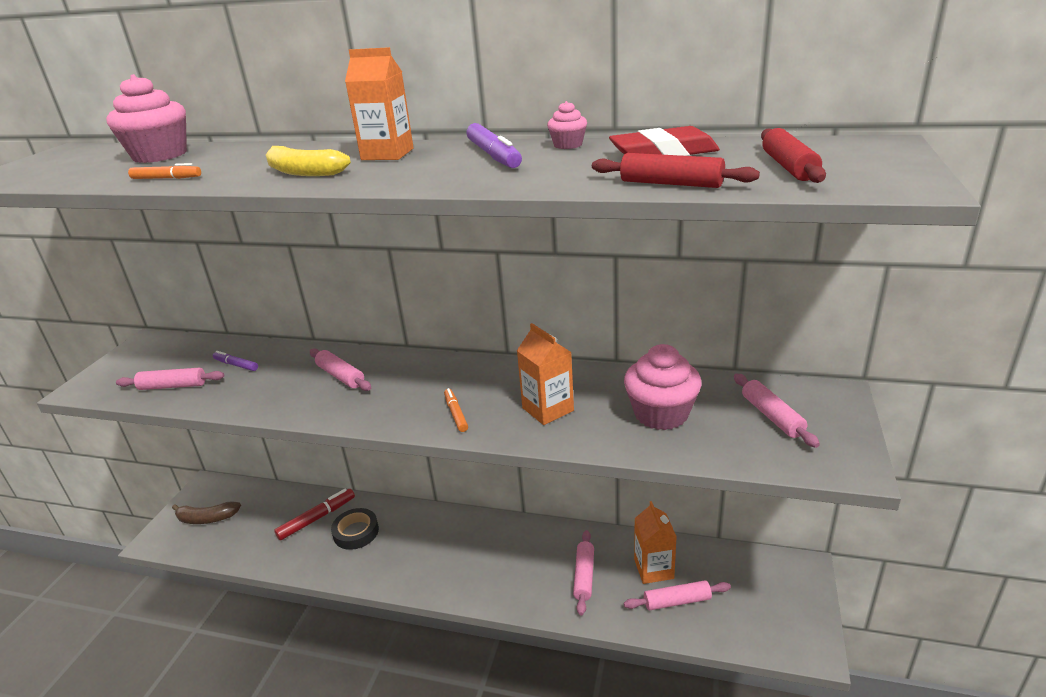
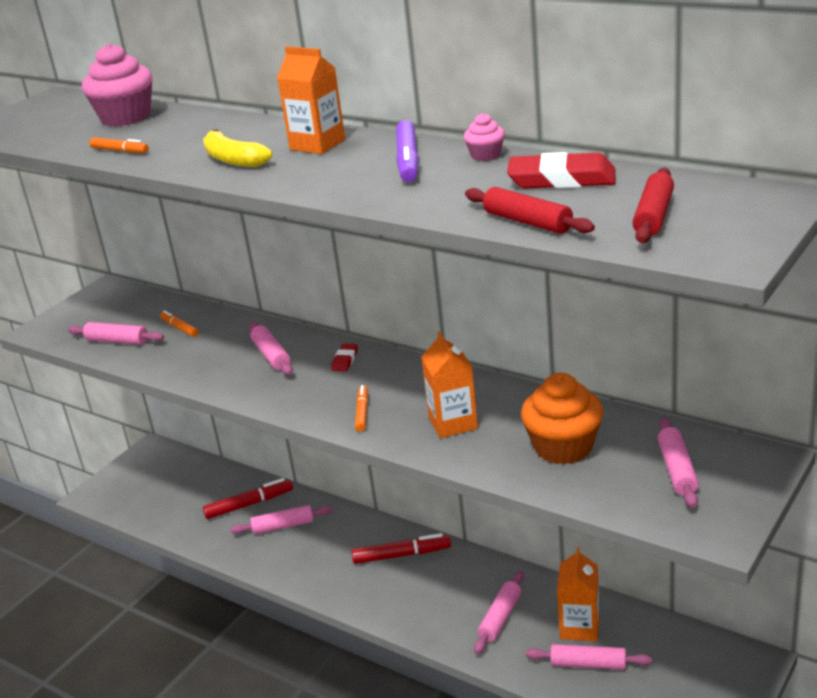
camera: 20 degrees right, 0 degrees up
brown banana [172,501,241,524] -> none
purple marker [213,351,258,371] -> orange marker [160,310,198,337]
black tape [331,508,379,550] -> pink rolling pin [231,505,333,534]
pink cupcake [624,344,702,430] -> orange cupcake [521,373,603,465]
none -> red eraser [331,344,358,371]
none -> red marker [352,533,451,564]

